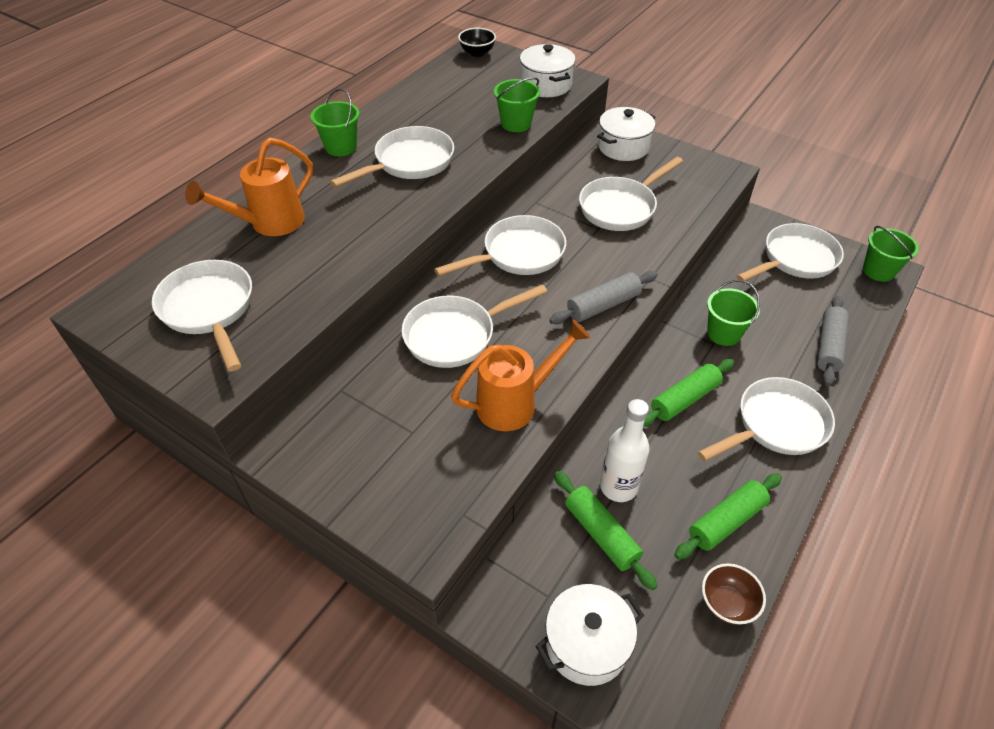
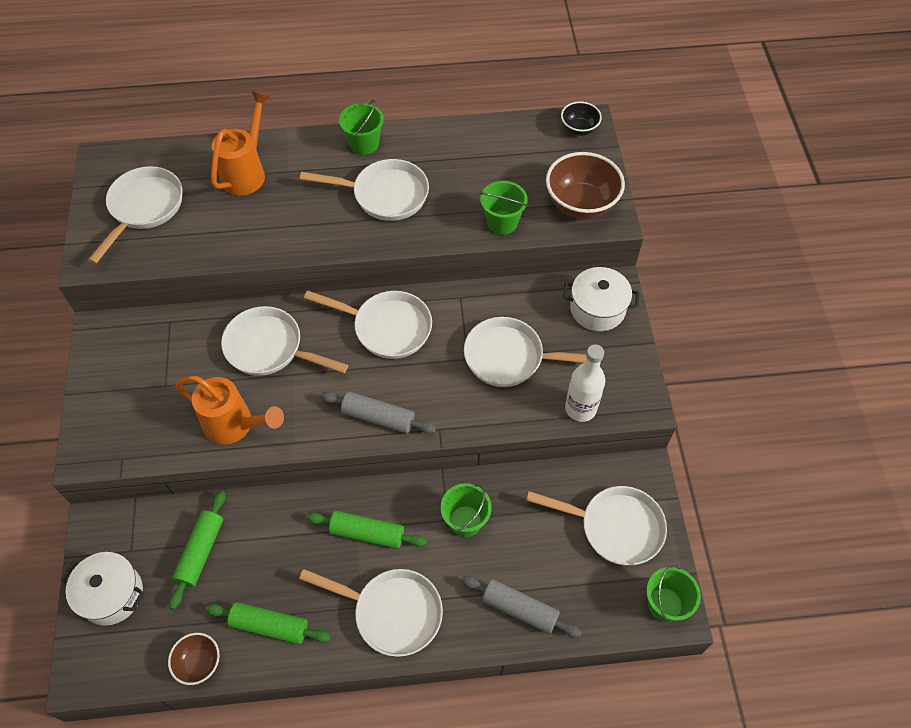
camera: 50 degrees right, 10 degrees up
orange watering can [185,138,313,236] -> orange watering can turned 105 degrees clockwise [211,92,270,196]
white pot [520,44,576,97] -> brown bowl [546,152,625,219]
white bottle [600,399,650,502] -> white bottle moved to [565,344,605,422]
grey rolling pin [817,296,849,386] -> grey rolling pin turned 45 degrees clockwise [461,576,582,638]

